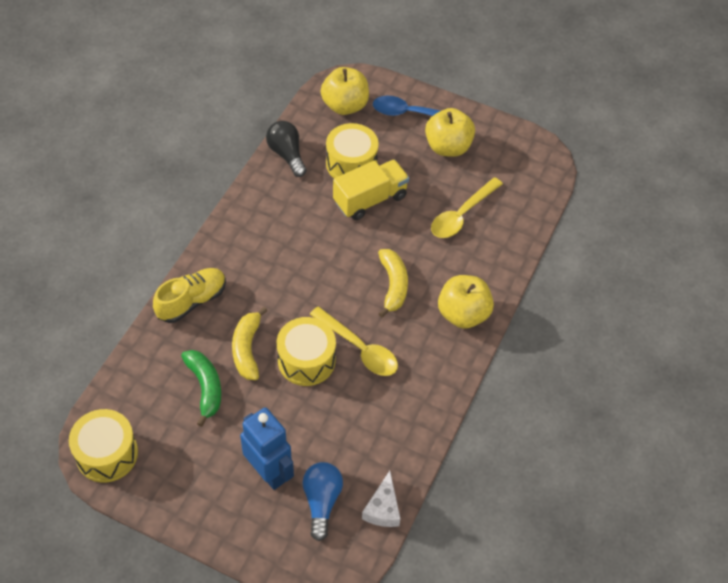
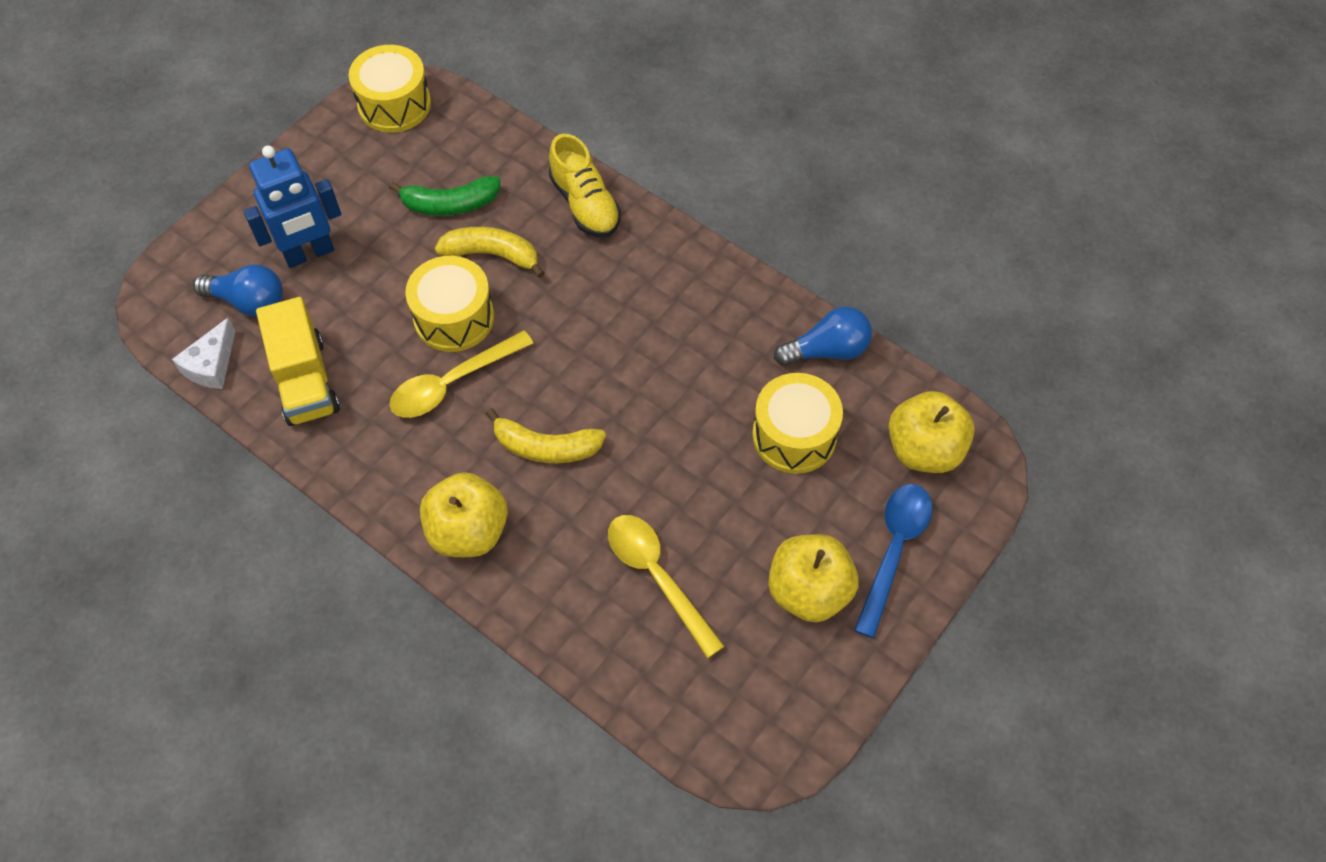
camera: 105 degrees right, 5 degrees up
black light bulb [266,121,307,177] -> blue light bulb [774,307,872,366]
yellow truck [333,159,409,220] -> yellow truck moved to [256,297,340,426]
white cheese [362,471,400,527] -> white cheese turned 90 degrees counterclockwise [172,318,235,389]

